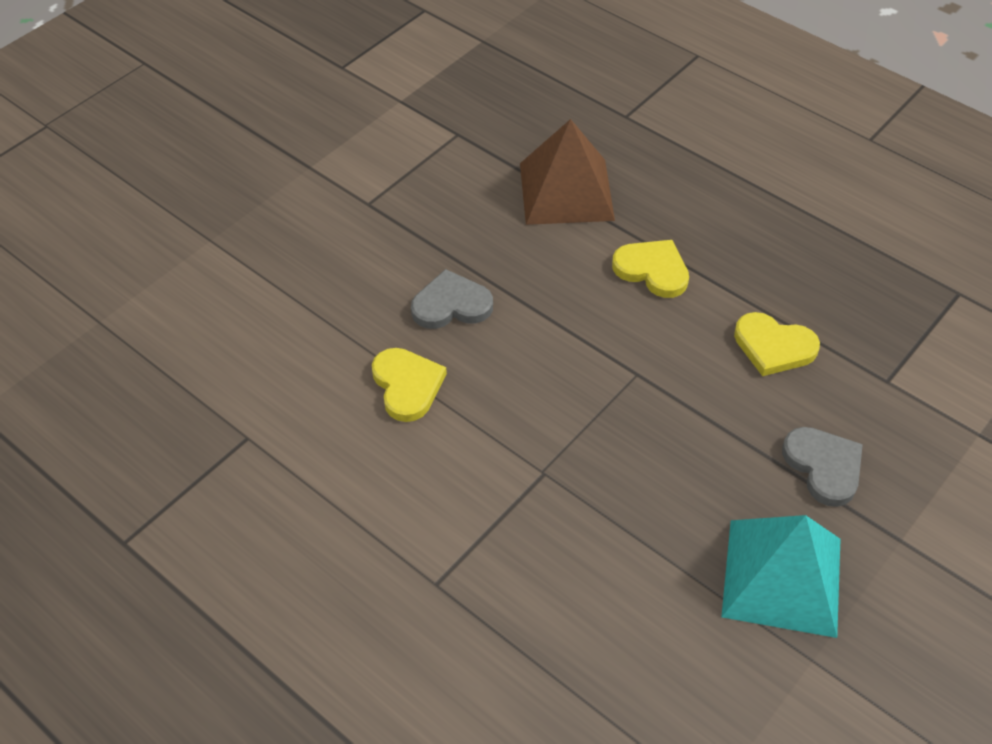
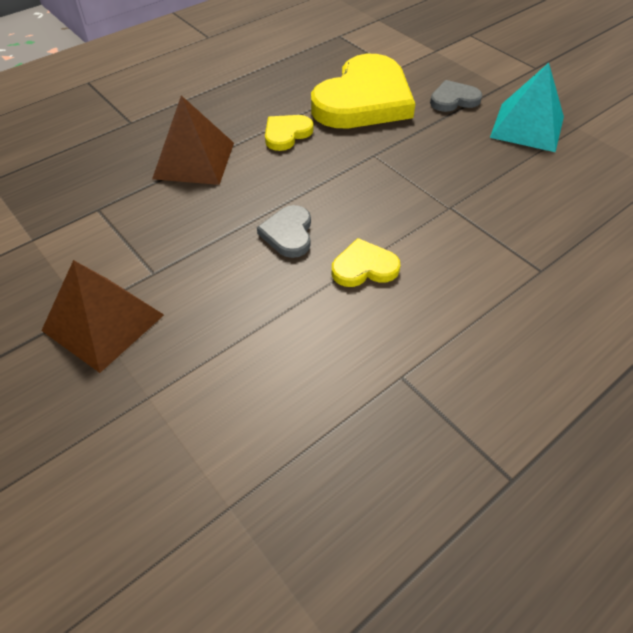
camera: 80 degrees left, 0 degrees up
yellow heart [734,312,820,376] -> yellow heart [311,54,415,128], size x2.23
none -> brown pyramid [41,260,164,373]

